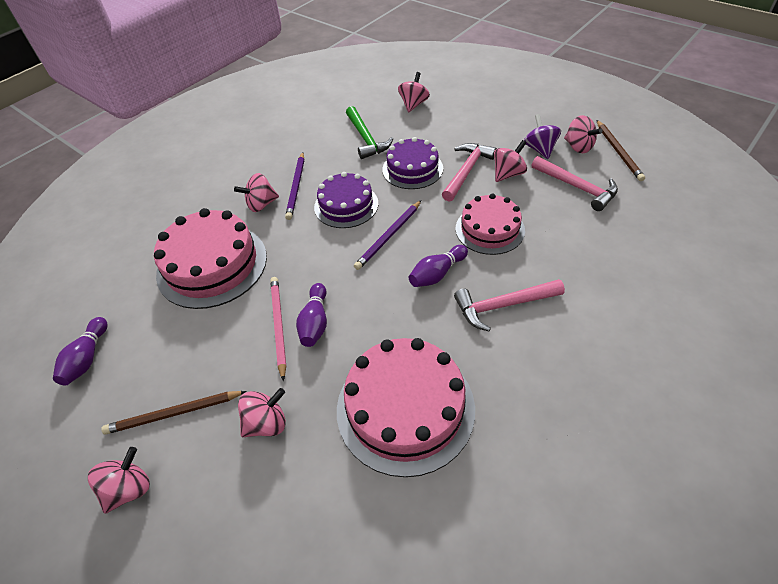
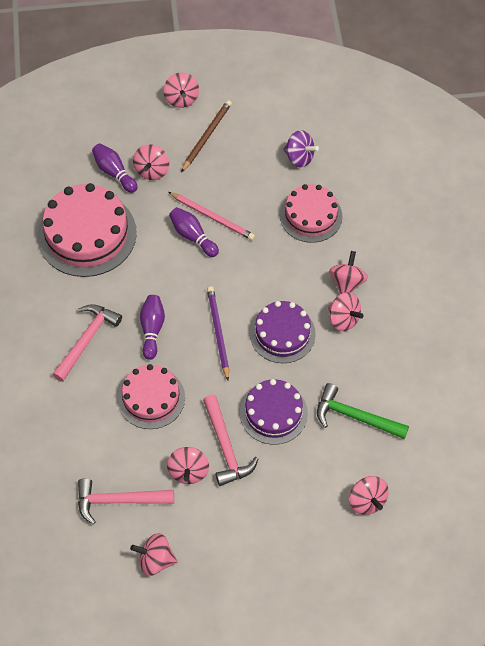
camera: 130 degrees right, 10 degrees up
purple bowling pin [53,317,107,386] -> purple bowling pin moved to [92,143,138,193]
pink cake [154,208,267,309] -> pink cake [280,184,342,243], size x0.64
purple pencil [285,152,304,220] -> pink spinning top [328,292,364,331]
purple spinning top [524,114,561,159] -> purple spinning top moved to [283,130,319,167]
brown pencil [597,120,645,181] -> none

